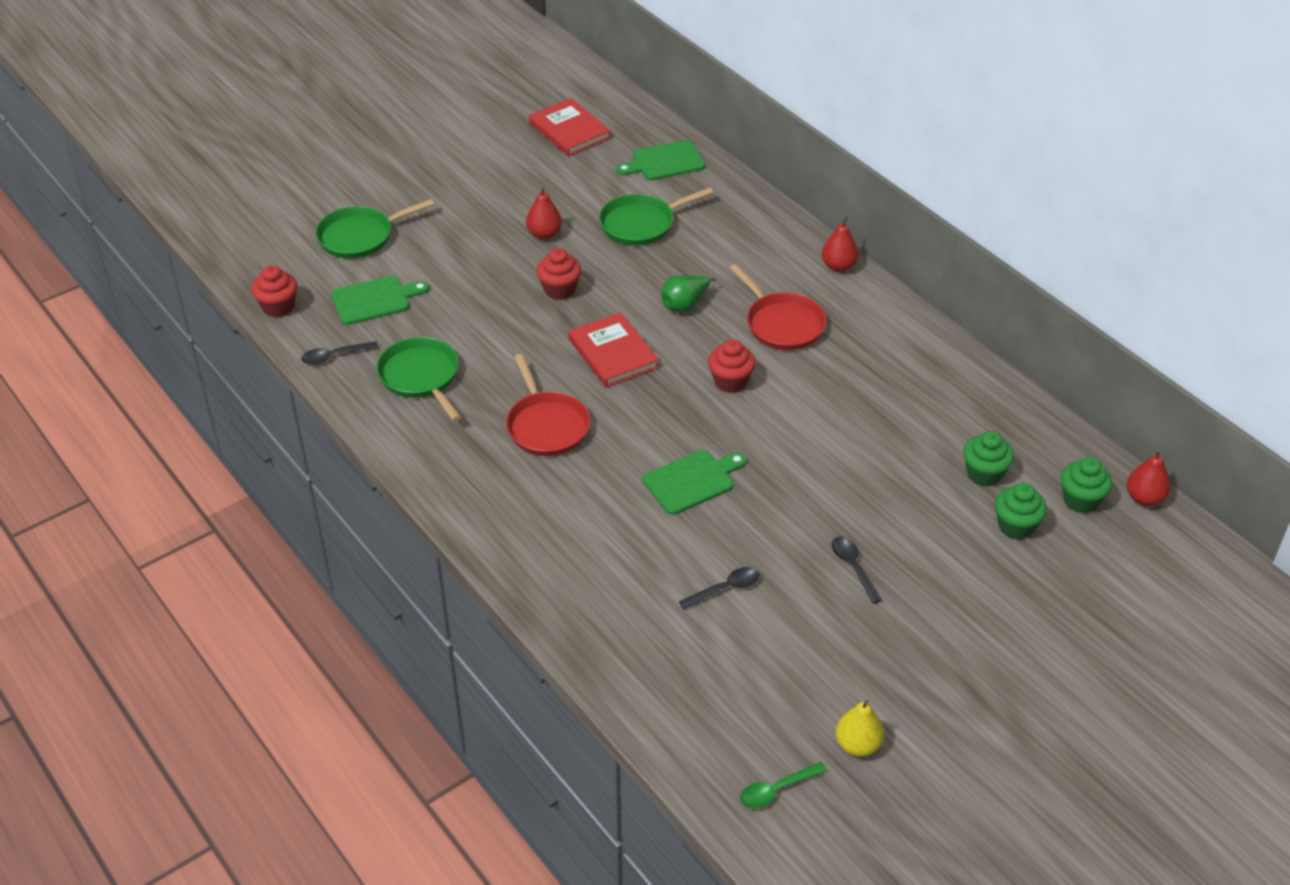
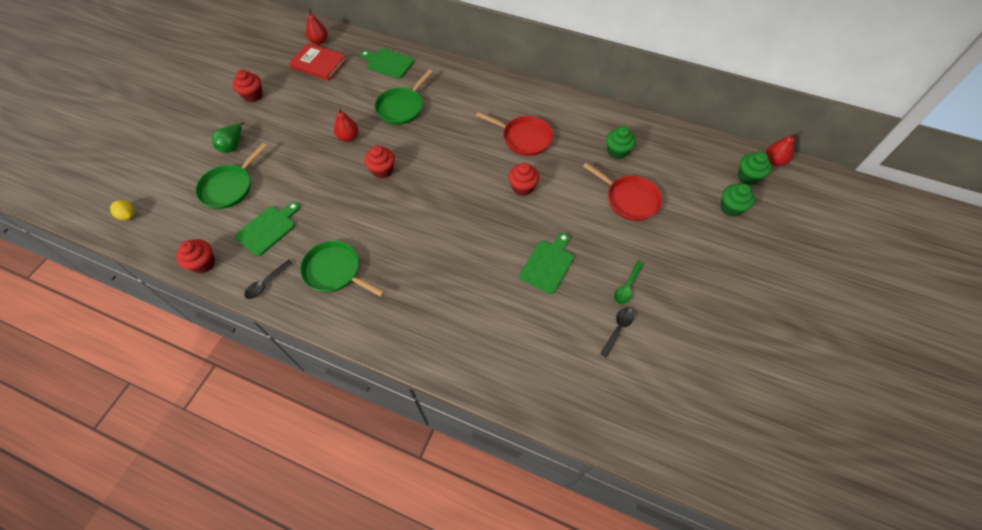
camera: 30 degrees left, 15 degrees up
red pan [506,354,591,456] -> red pan moved to [583,163,662,221]
red book [568,312,659,388] -> none
green cutting board [616,140,705,181] -> green cutting board turned 75 degrees clockwise [360,48,414,79]
green pear [661,275,716,312] -> green pear moved to [212,122,245,153]
green spoon [740,762,827,809] -> green spoon moved to [614,261,644,304]
red pear [822,217,859,272] -> red pear moved to [306,9,328,45]
black spoon [832,536,882,604] -> none
yellow pear [836,700,884,757] -> none
green cupcake [963,431,1014,487] -> green cupcake moved to [606,126,636,159]
none -> yellow lemon [110,200,135,220]
none -> red cupcake [233,70,263,102]

